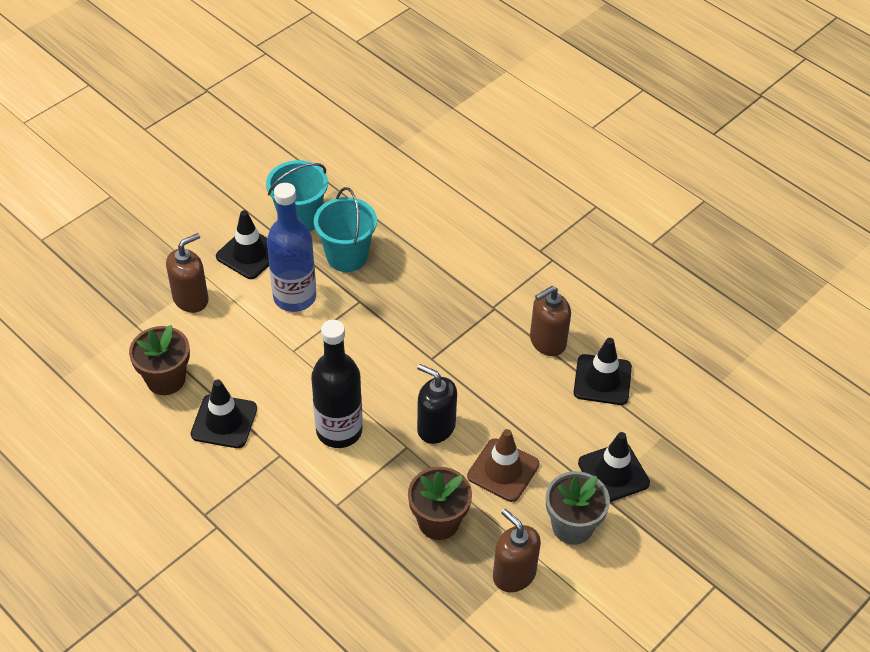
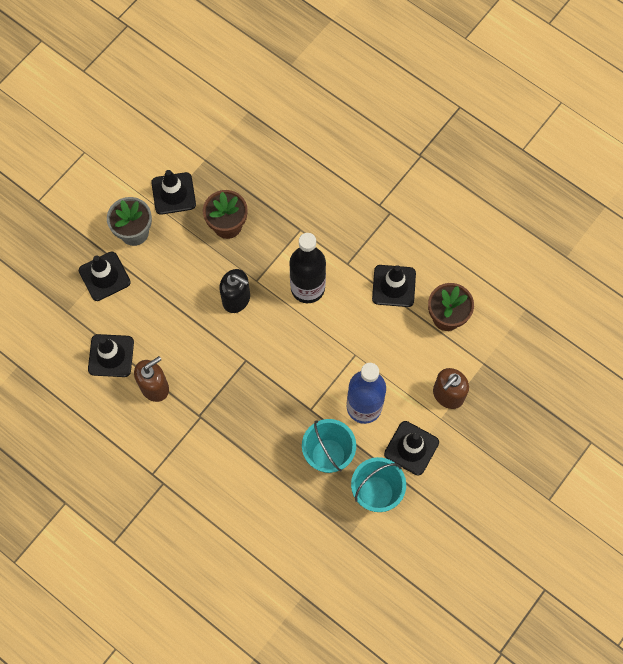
camera: 175 degrees right, 20 degrees up
brown traffic cone [467,429,539,502] -> none
brown soap dispenser [493,509,541,592] -> black traffic cone [151,170,196,215]

